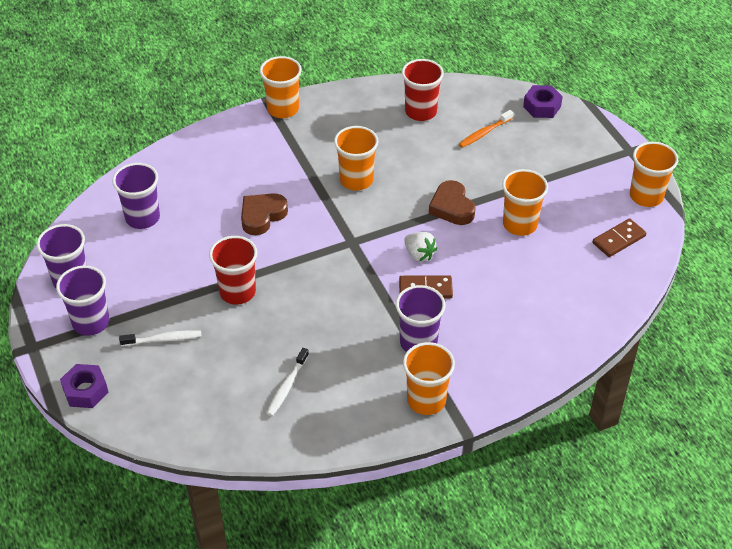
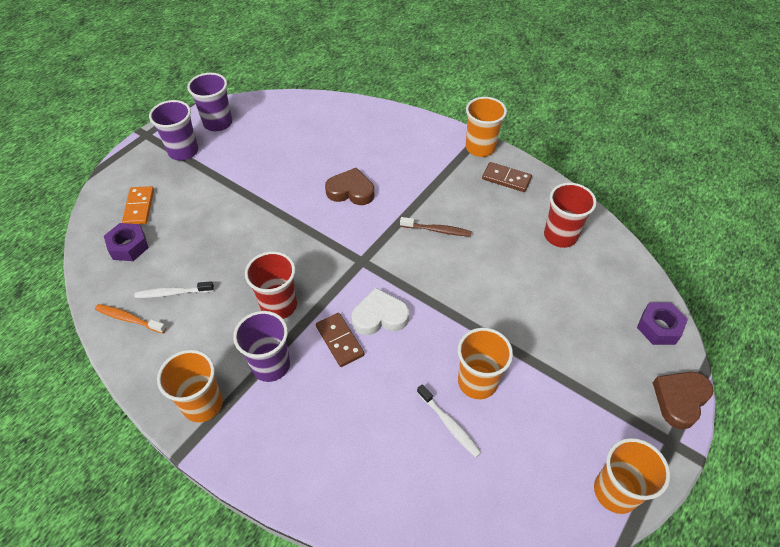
camera: 60 degrees right, 5 degrees up
purple nut [60,364,109,408] -> purple nut moved to [104,223,149,261]
purple cup [112,163,160,229] -> none
white toothbrush [119,330,202,346] -> white toothbrush moved to [417,384,482,458]
red cup [209,236,257,305] -> red cup moved to [245,251,297,319]
orange cup [334,126,378,191] -> brown toothbrush [400,217,472,237]
white strawberry [404,232,437,262] -> white heart [351,288,409,335]
brown heart [429,180,476,225] -> brown heart moved to [653,372,714,429]
orange toothbrush [459,110,513,148] -> orange toothbrush moved to [95,304,166,334]
brown domino [593,218,646,257] -> brown domino moved to [482,162,532,192]
none -> orange domino [122,186,154,224]

